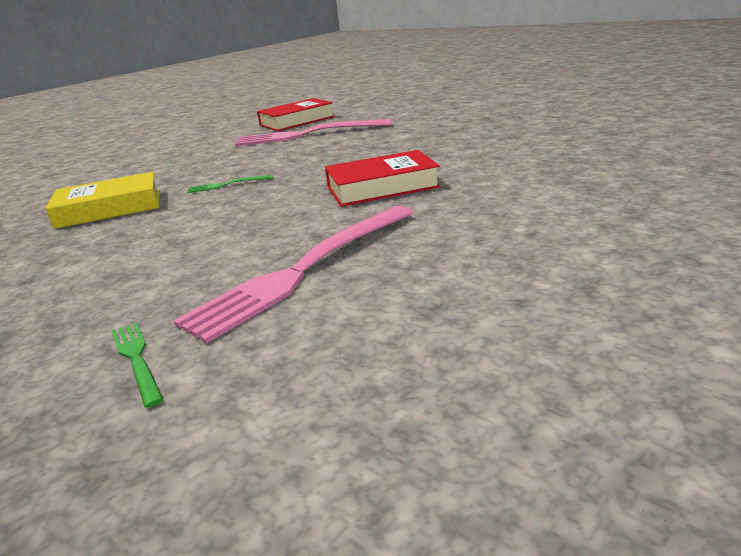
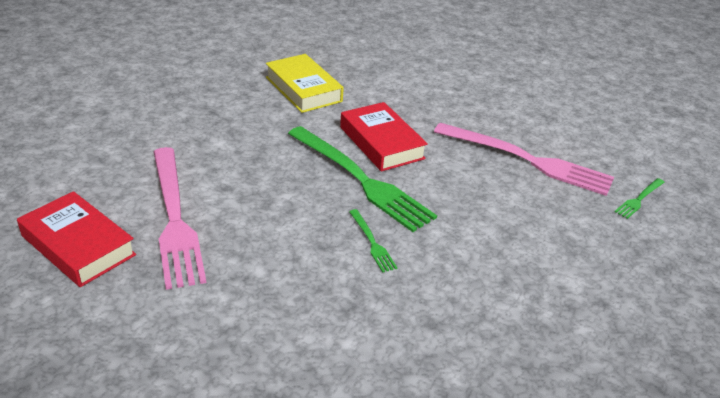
camera: 110 degrees left, 10 degrees up
yellow book [45,172,160,229] -> yellow book moved to [266,54,344,113]
none -> green fork [288,126,437,232]

